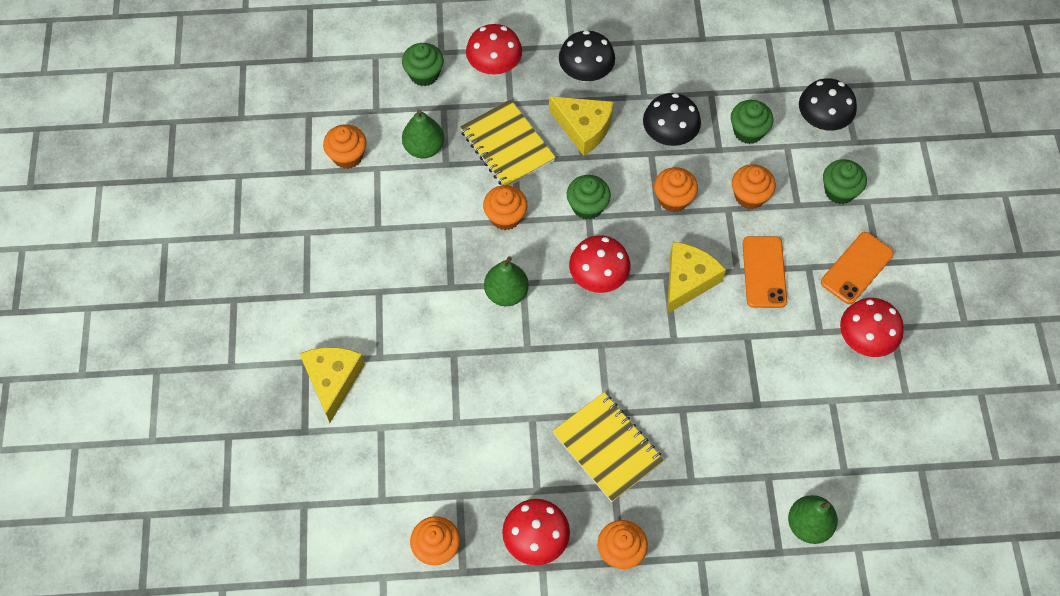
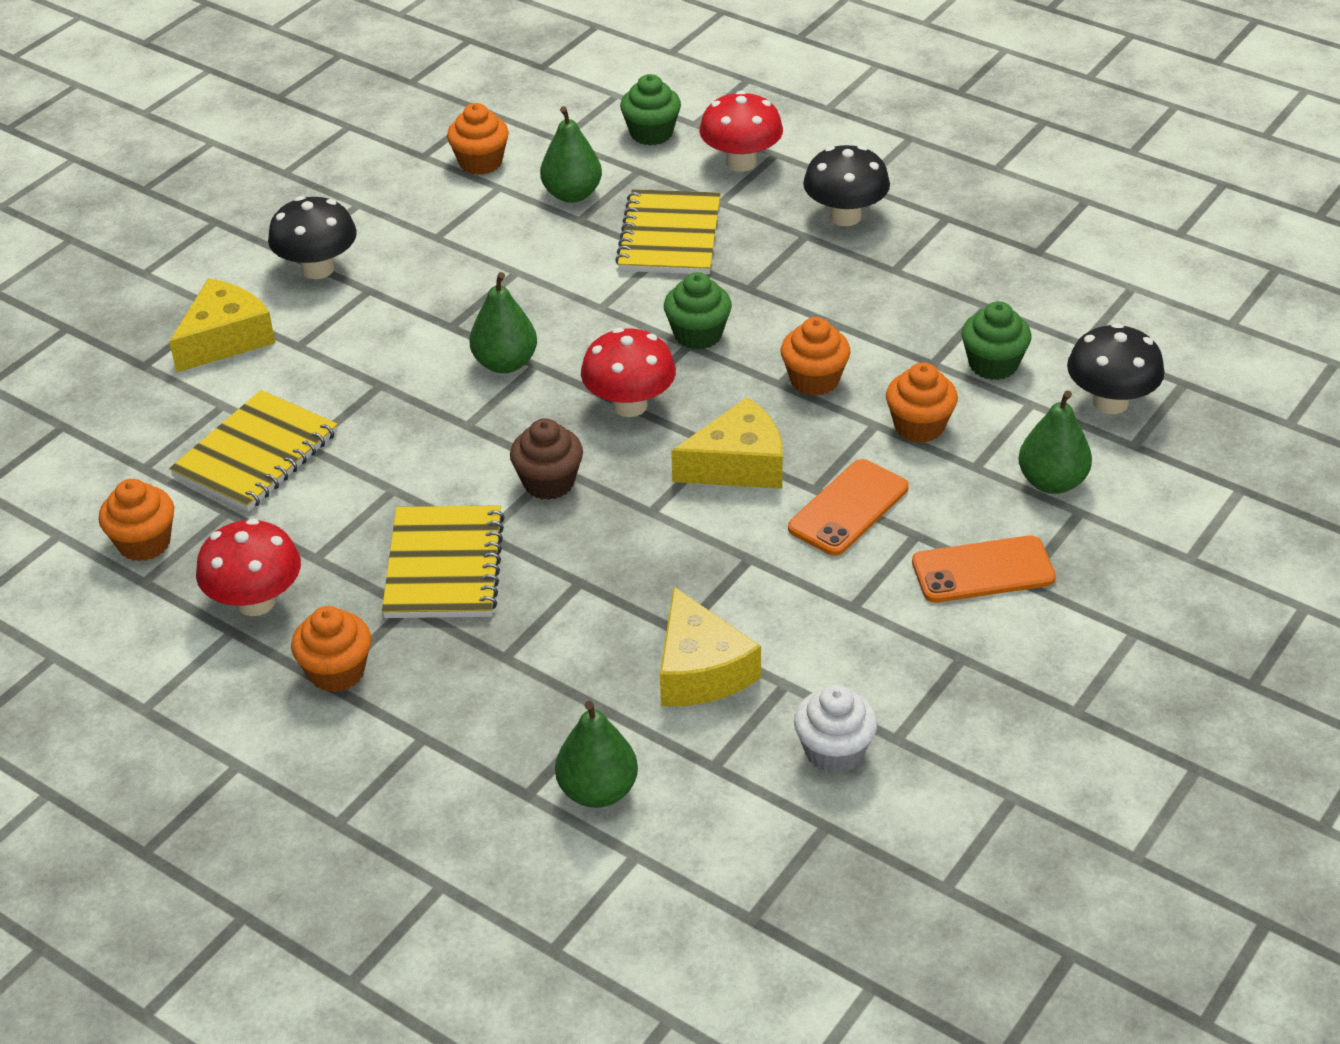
camera: 40 degrees right, 20 degrees down
orange cupcake [483,185,527,230] -> none
yellow cheese [549,96,614,156] -> yellow cheese moved to [660,587,761,706]
black mushroom [643,93,701,146] -> black mushroom moved to [268,196,357,279]
green cupcake [823,159,867,204] -> green pear [1018,391,1092,494]
red mushroom [840,298,904,357] -> none
none -> yellow notebook [169,390,338,511]
none -> brown cupcake [510,418,583,500]
none -> white cupcake [794,685,878,774]

